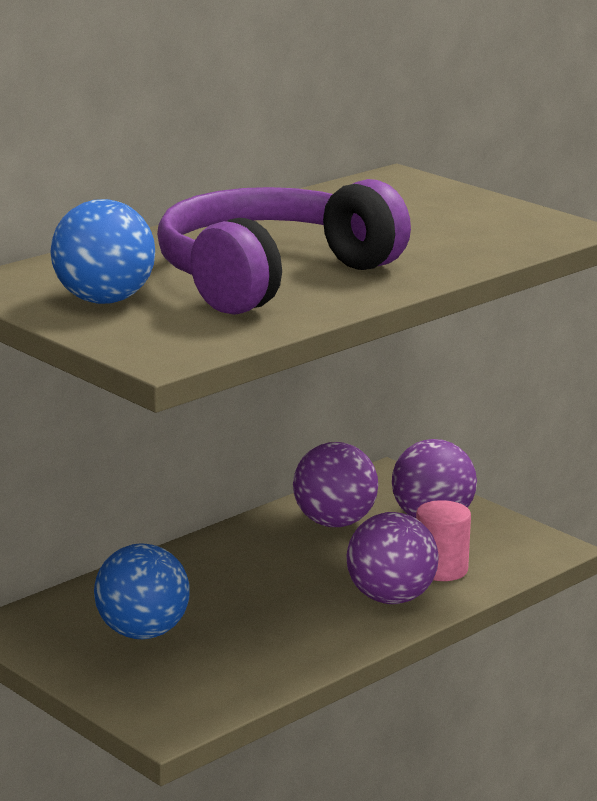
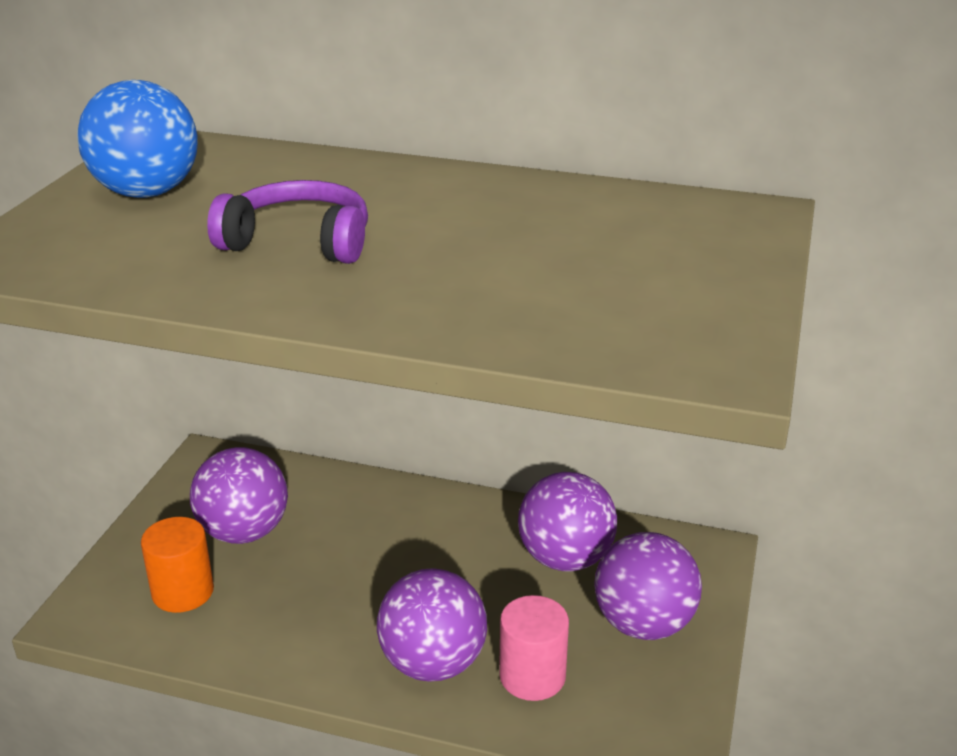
camera: 60 degrees right, 10 degrees up
blue ball [94,543,190,639] -> purple ball [190,447,288,544]
purple headphones [157,179,411,315] -> purple headphones [207,180,368,264], size x0.51
none -> orange cylinder [141,517,214,613]

